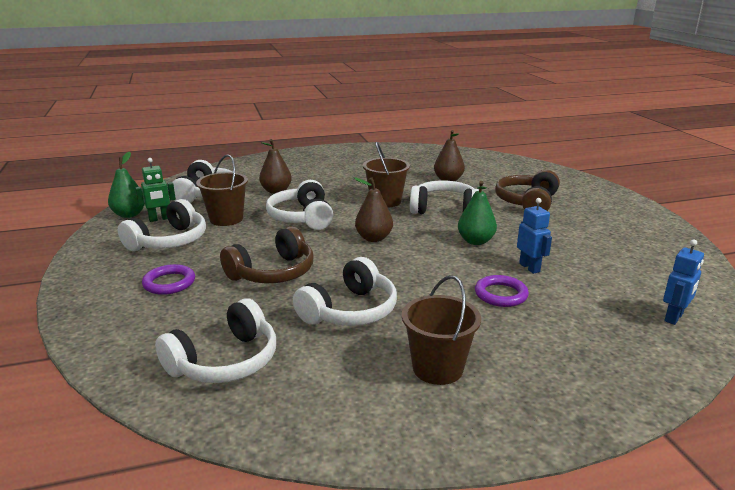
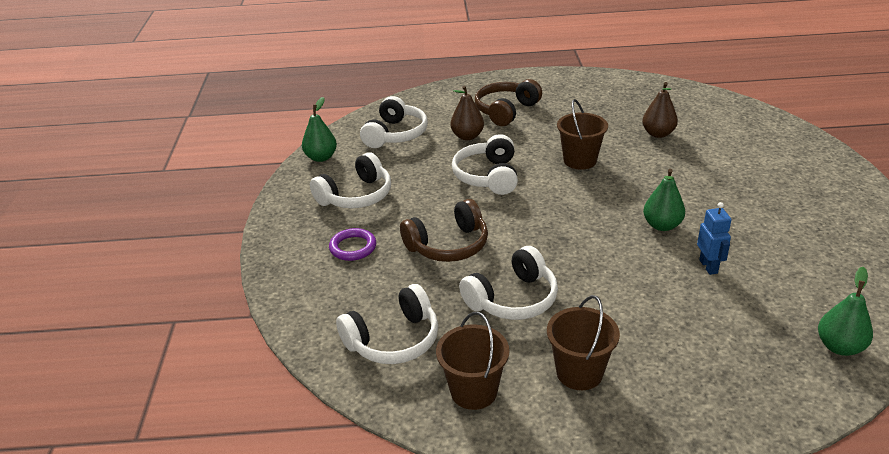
camera: 15 degrees right, 10 degrees up
green robot [135,158,176,222] -> none
brown bucket [196,154,248,226] -> brown bucket moved to [436,312,509,410]
brown pear [354,177,393,242] -> none
white headphones [410,180,479,214] -> none
purple ring [475,275,529,307] -> none
brown headphones [495,170,560,211] -> brown headphones moved to [475,79,542,126]
blue robot [663,239,704,325] -> green pear [818,267,873,356]

